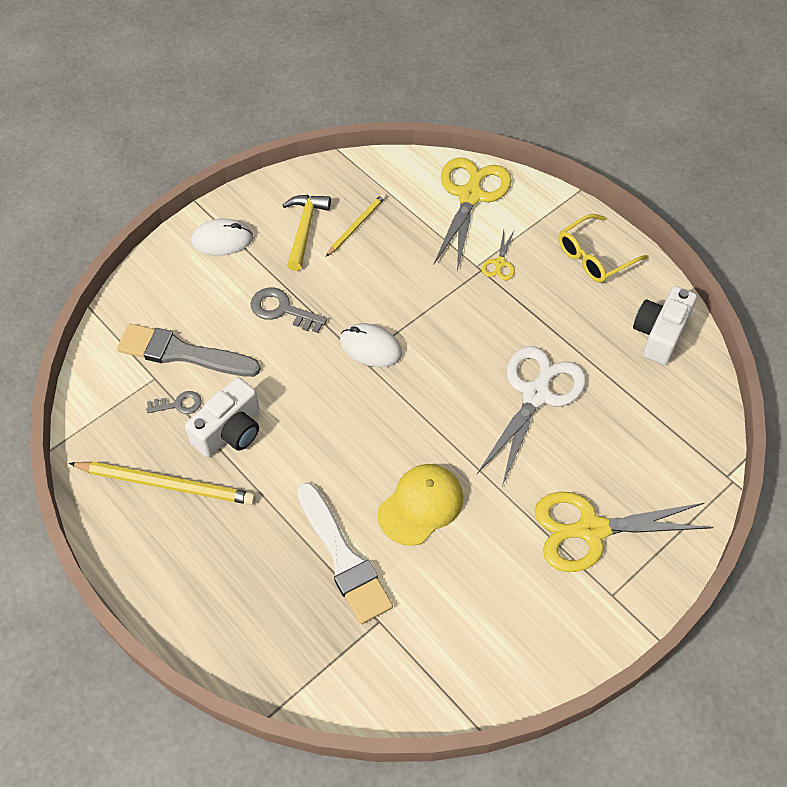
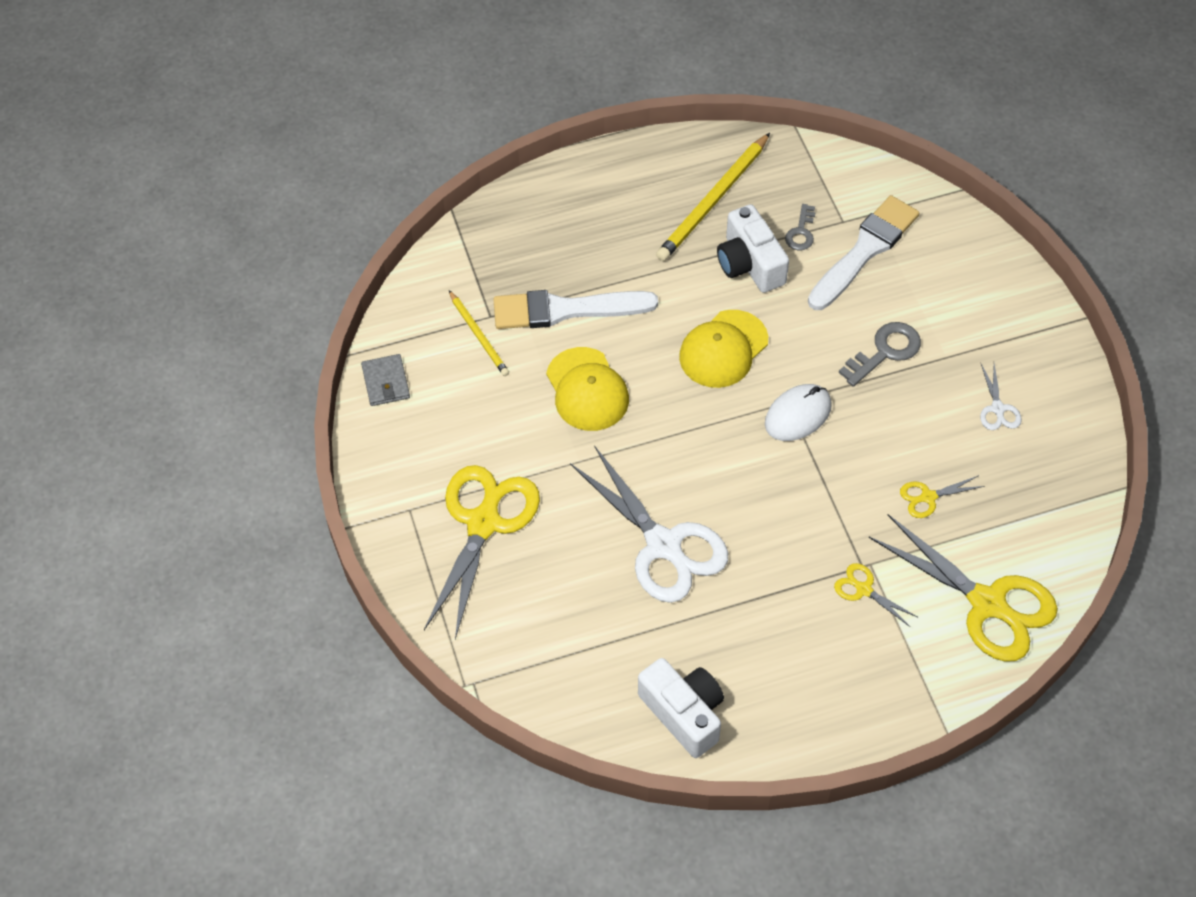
camera: 115 degrees right, 0 degrees up
grey brush [117,324,261,377] -> white brush [808,195,919,310]
white mouse [191,219,253,256] -> none
yellow hammer [283,195,331,271] -> white scissors [980,364,1022,430]
yellow pencil [326,194,386,257] -> yellow pencil moved to [449,290,509,376]
yellow glasses [558,214,648,283] -> none
none -> grey wallet [361,354,410,406]
none -> yellow cap [679,310,768,388]
none -> yellow scissors [900,475,985,518]

